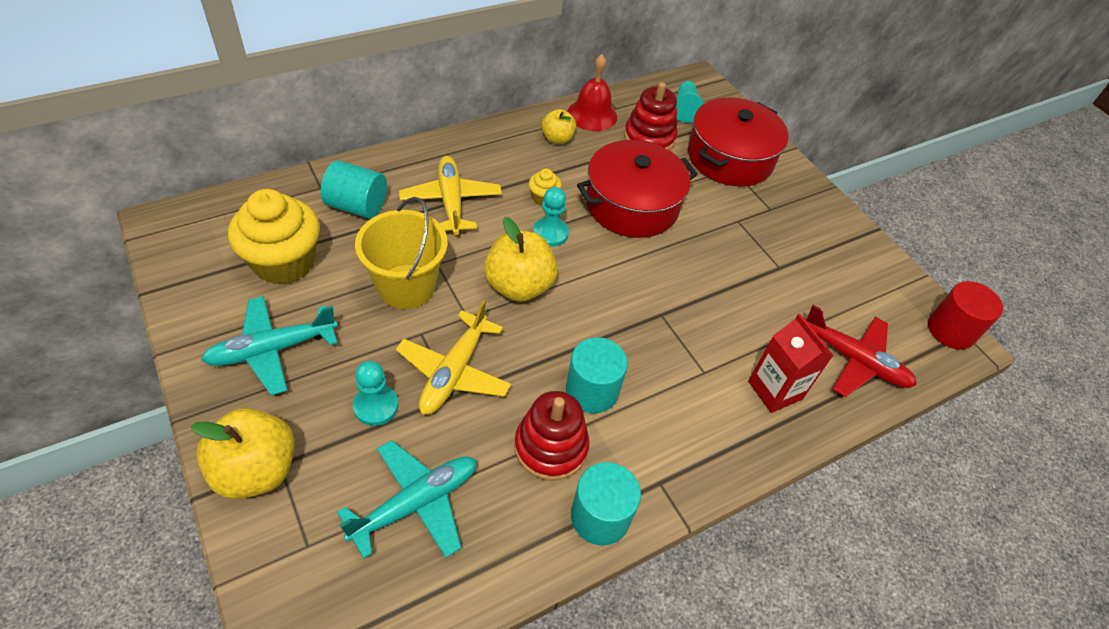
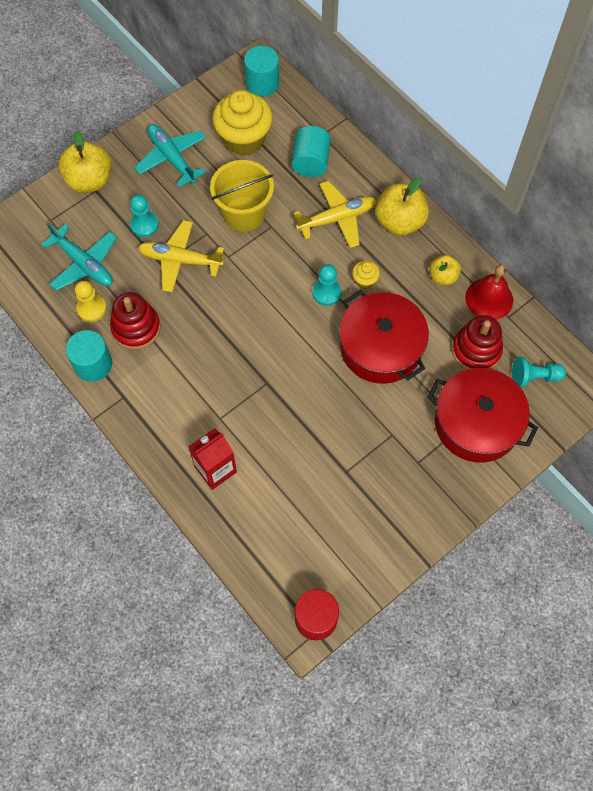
camera: 85 degrees right, 15 degrees up
yellow apple [484,217,558,302] -> yellow apple moved to [375,177,429,236]
turquoise cylinder [566,337,628,413] -> turquoise cylinder moved to [244,46,279,96]
red plane [805,305,917,397] -> none
none -> yellow pawn [75,281,107,322]

